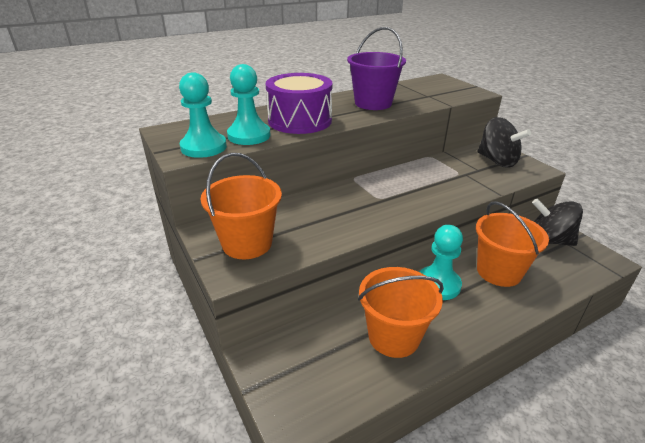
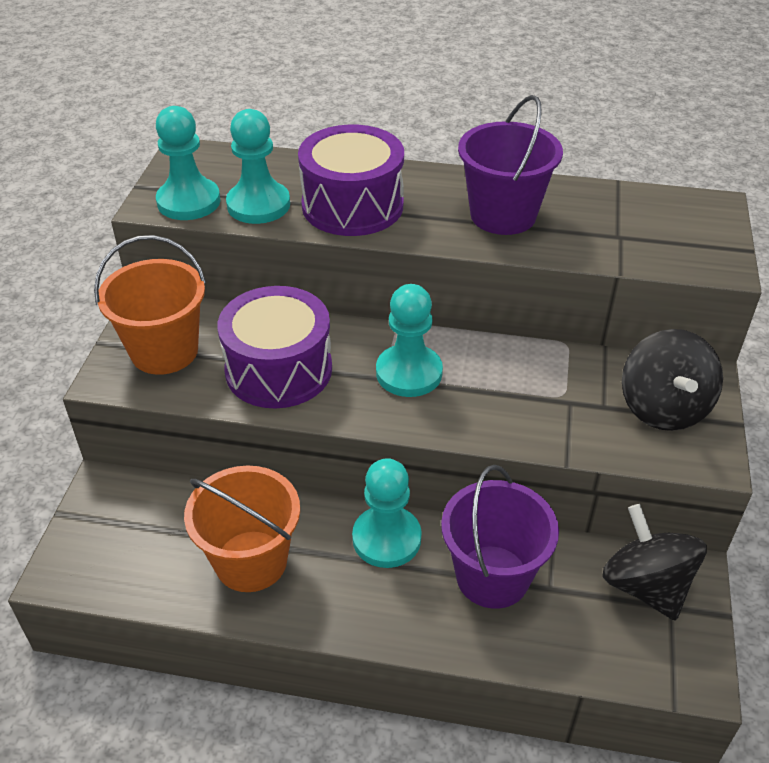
camera: 40 degrees right, 10 degrees up
orange bucket [476,201,549,287] -> purple bucket [441,465,559,609]
none -> purple drum [218,286,332,408]
none -> turquoise pawn [376,284,443,397]

